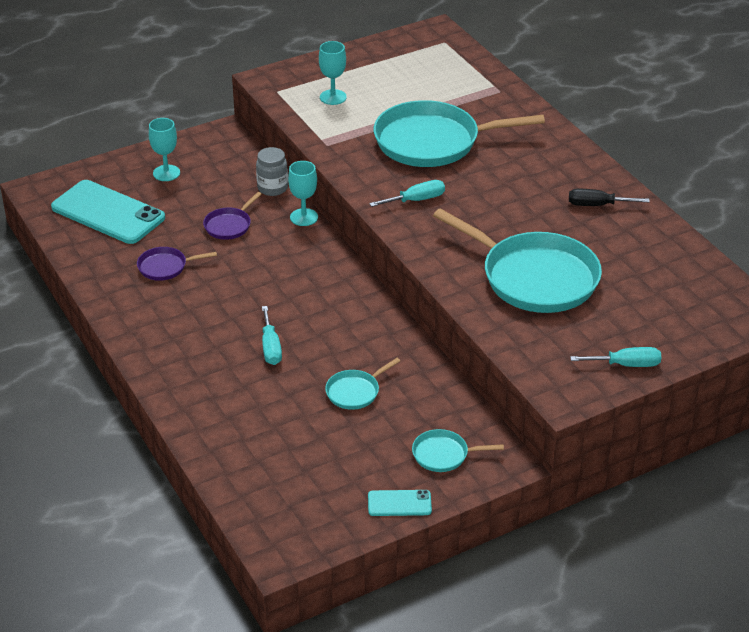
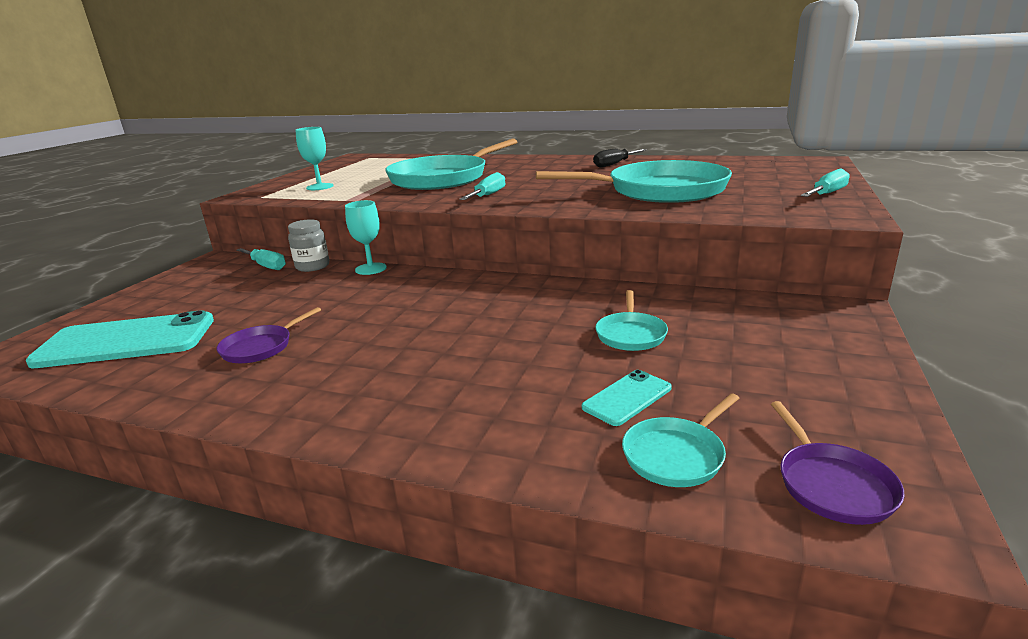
camera: 40 degrees left, 15 degrees down
turquoise goblet [149,118,180,181] -> none
purple pan [203,192,262,240] -> purple pan moved to [771,401,905,525]
turquoise screwdriver [262,306,282,365] -> turquoise screwdriver moved to [236,248,286,270]
turquoise phone [368,490,432,516] -> turquoise phone moved to [582,370,672,426]
turquoise pan [412,429,504,472] -> turquoise pan moved to [622,393,739,487]

